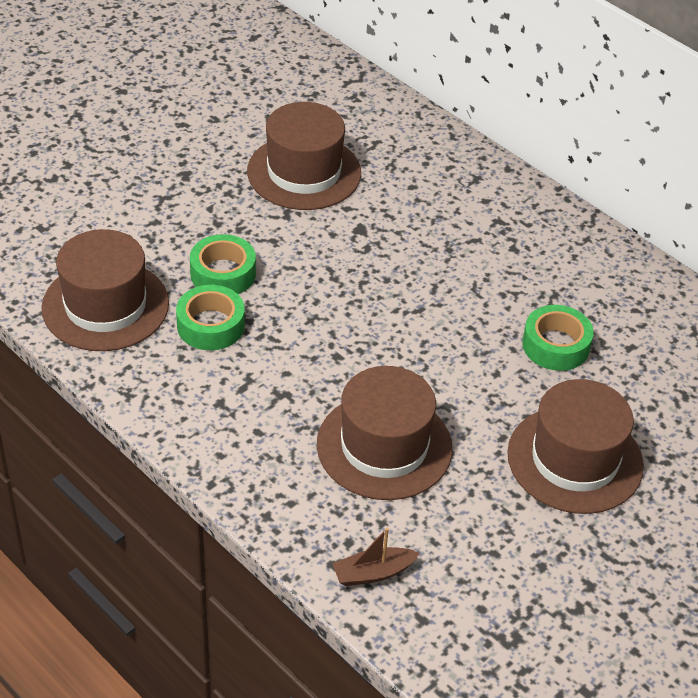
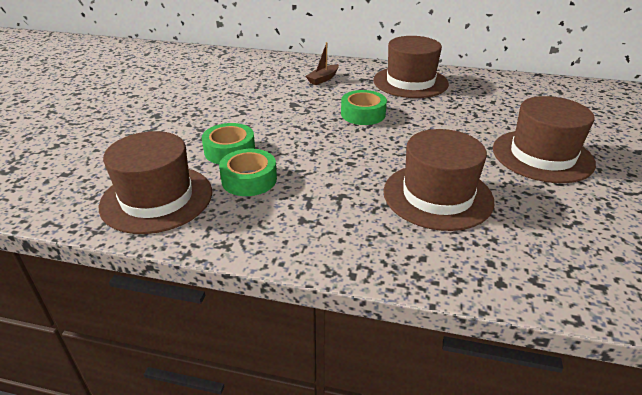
camera: 30 degrees left, 10 degrees down
brown hat [247,102,361,210] -> brown hat moved to [373,36,449,98]
brown boat [332,528,420,586] -> brown boat moved to [306,42,339,85]
green tape [522,305,594,371] -> green tape moved to [341,90,387,125]

